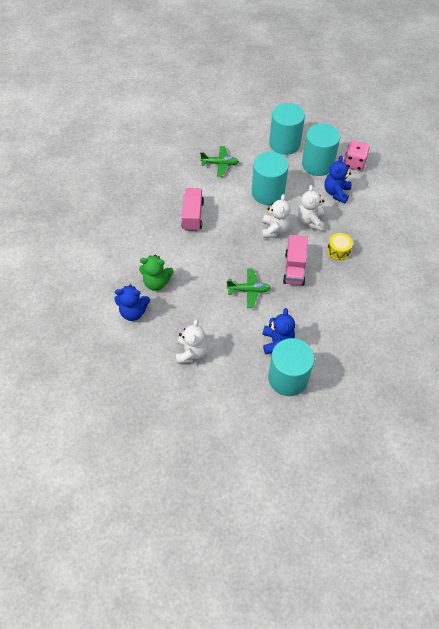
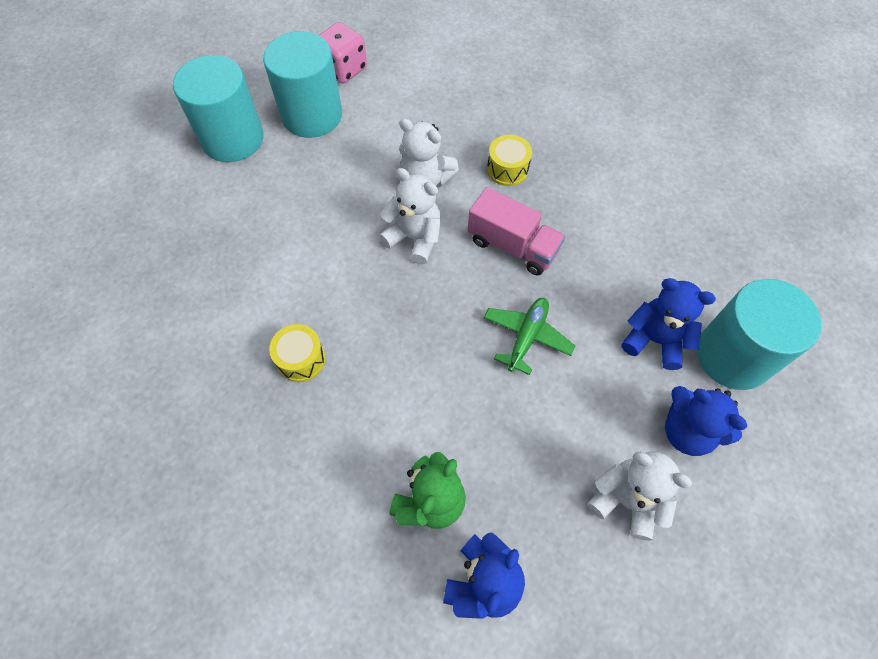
camera: 65 degrees left, 5 degrees up
pink truck [181,188,204,231] -> yellow drum [269,324,326,382]
green plane [200,146,239,177] -> none
turquoise cylinder [252,152,289,205] -> none
blue teddy bear [324,156,351,204] -> blue teddy bear moved to [665,386,747,456]

